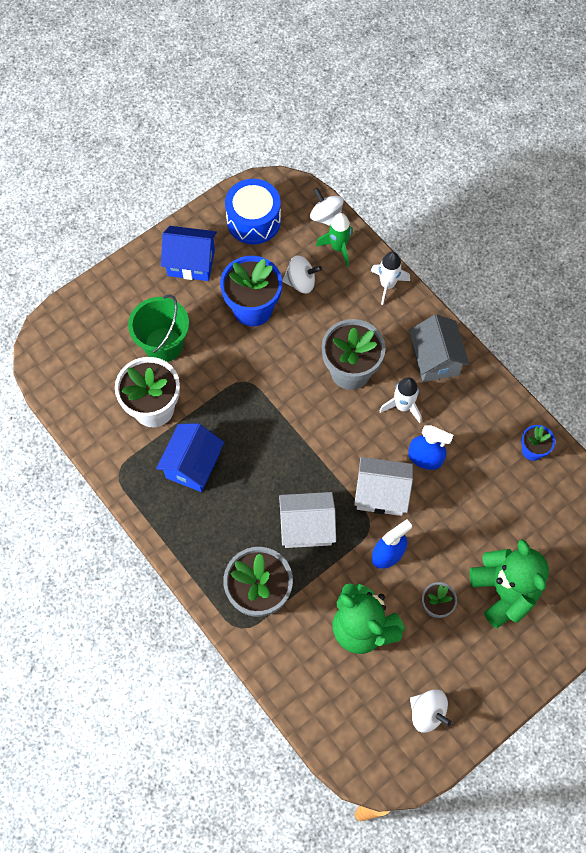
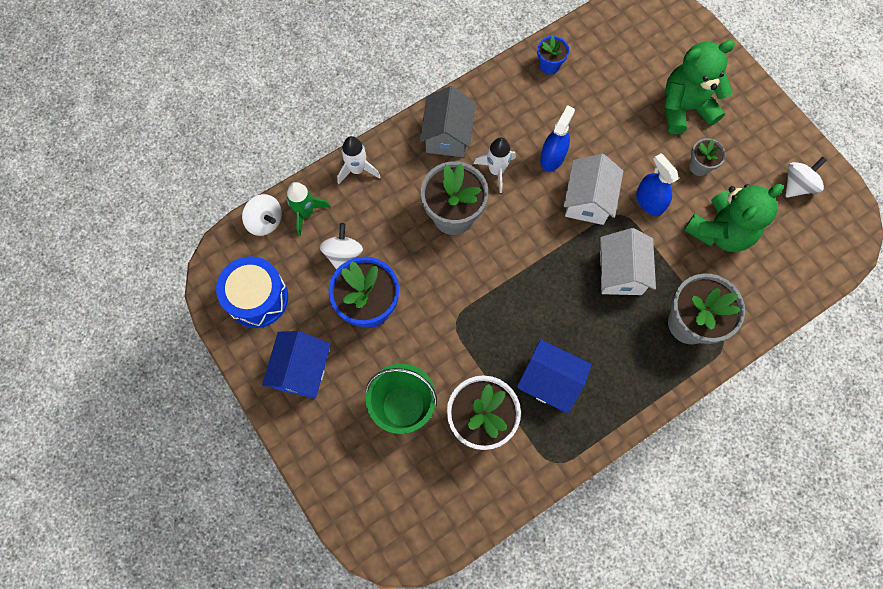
camera: 85 degrees left, 5 degrees up
white spinning top [310,188,344,226] -> white spinning top turned 105 degrees counterclockwise [242,194,282,236]
grey house [409,314,469,382] -> grey house turned 75 degrees counterclockwise [420,86,476,157]

